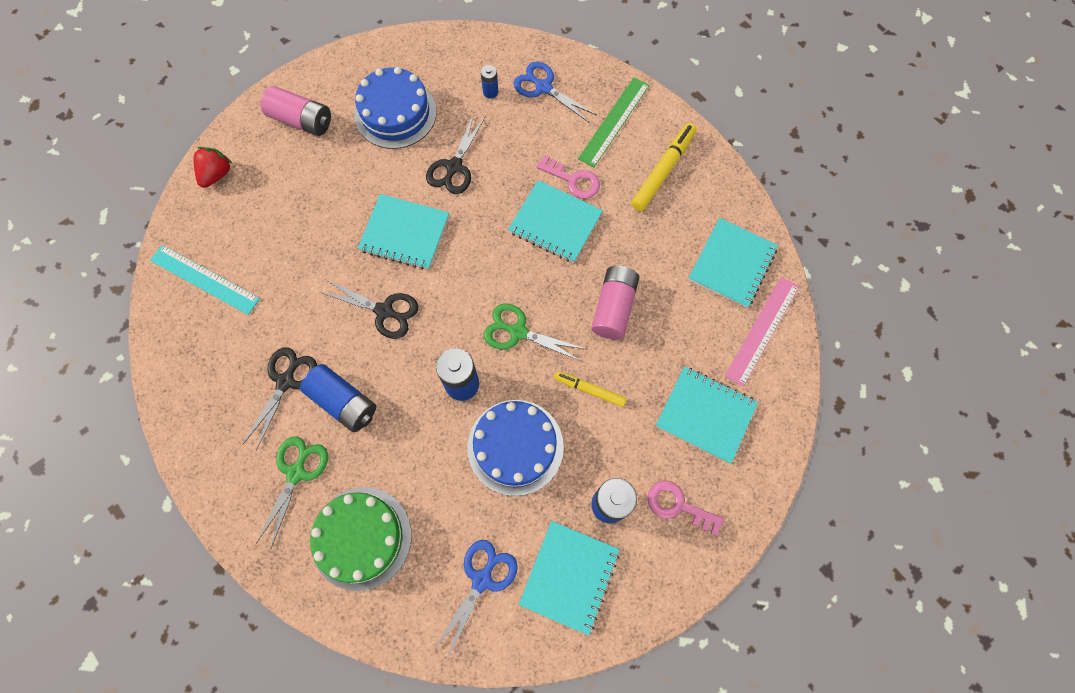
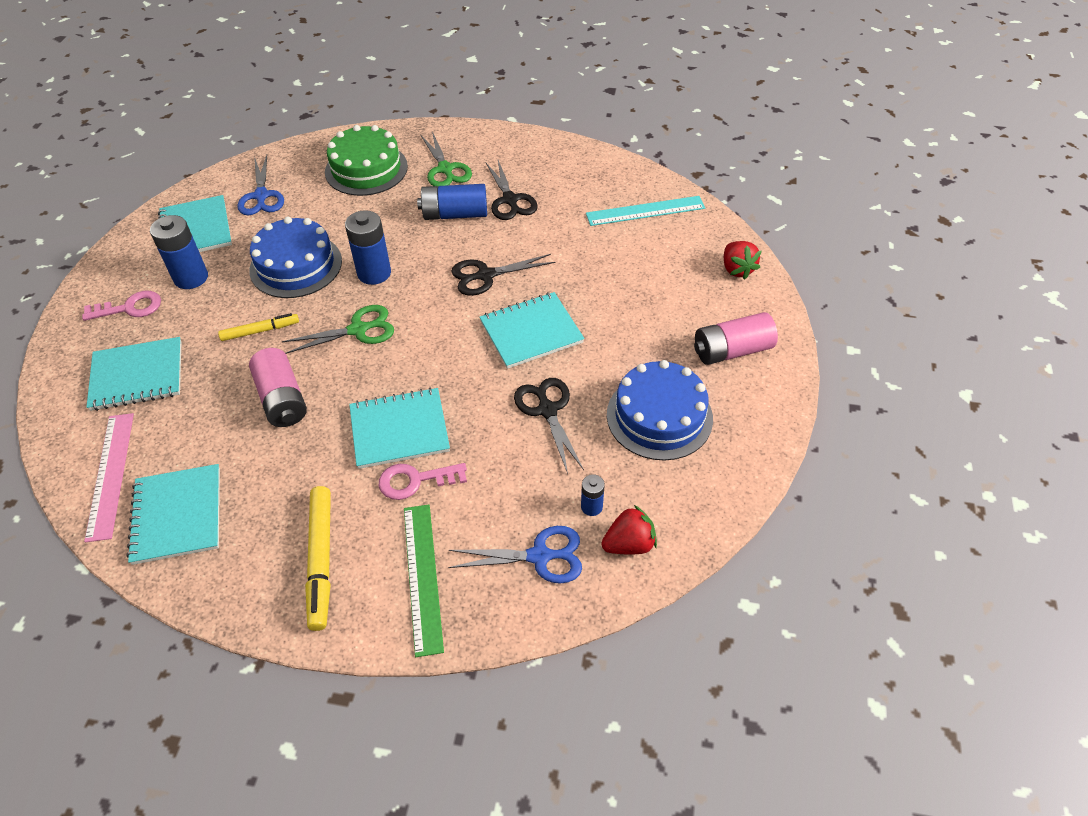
camera: 140 degrees right, 20 degrees down
none -> red strawberry [601,505,657,554]

